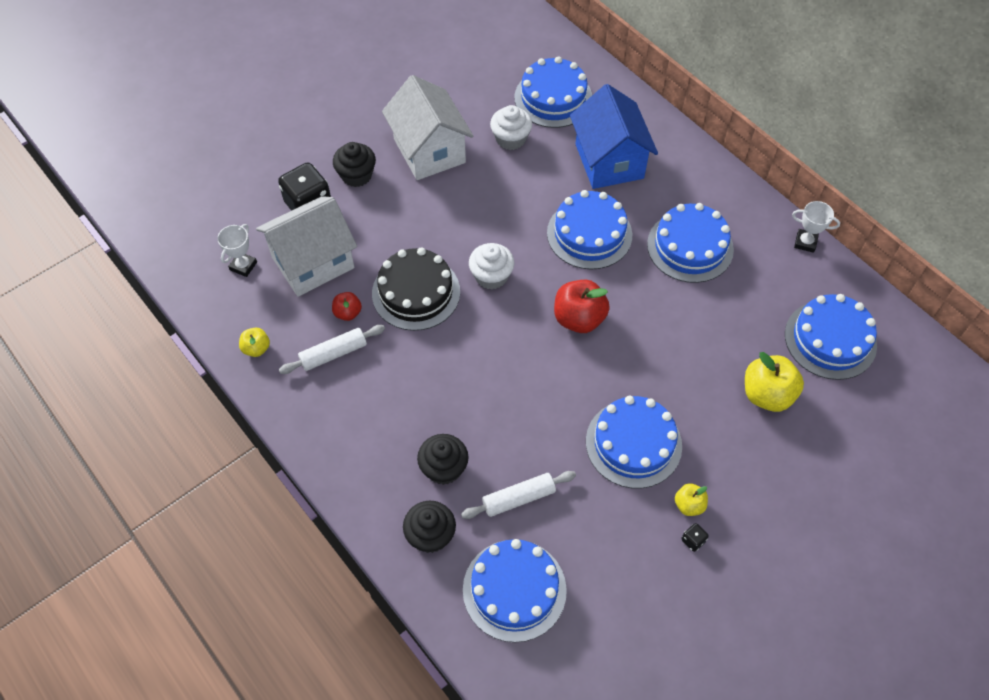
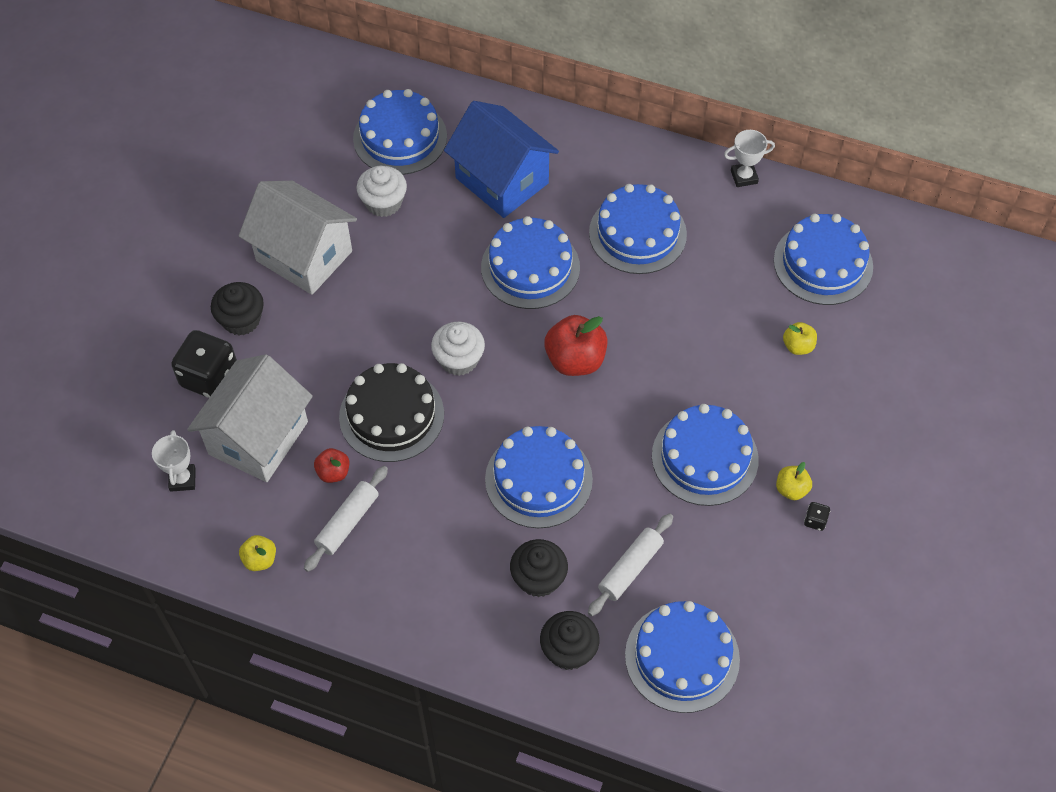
camera: 30 degrees left, 0 degrees up
yellow apple [745,352,804,412] -> yellow apple [783,322,817,355], size x0.54
none -> blue cake [485,426,593,528]

